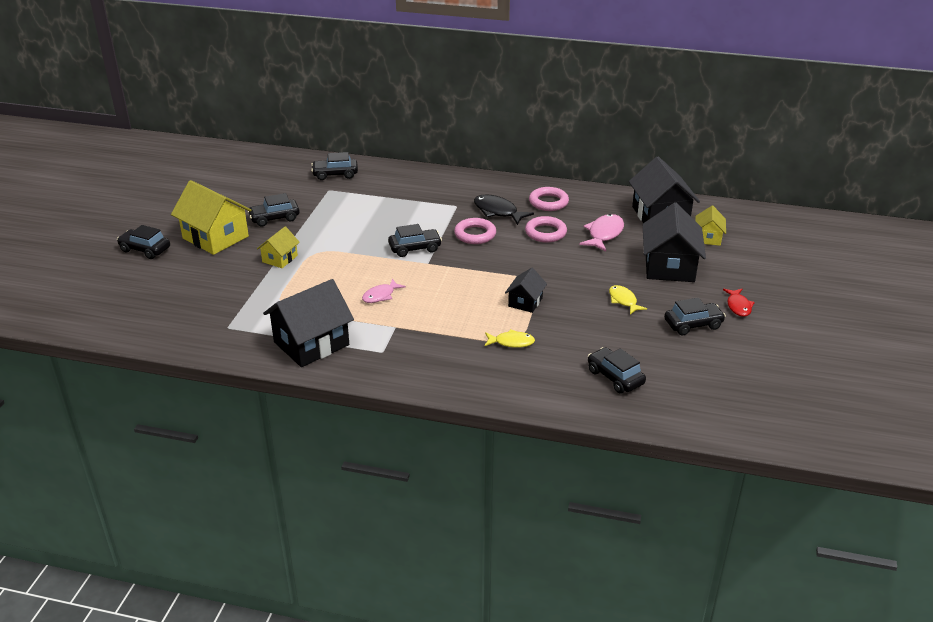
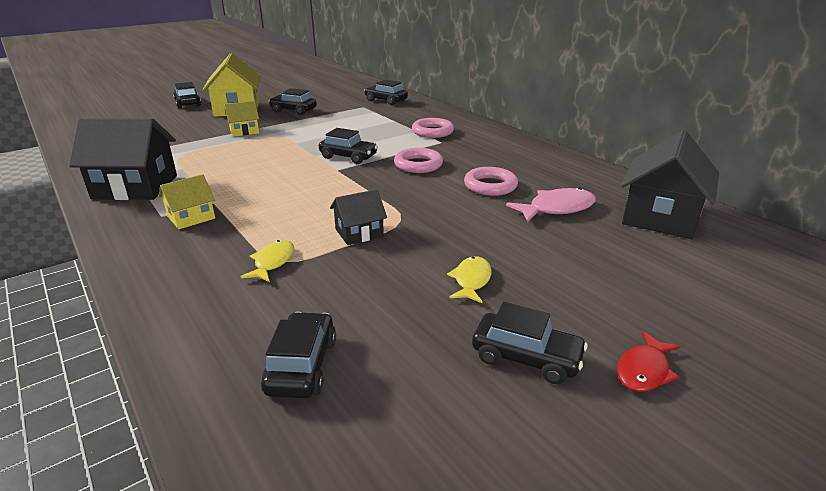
camera: 40 degrees right, 5 degrees down
pink fish [362,279,406,303] -> none
black fish [474,194,534,225] -> none
yellow fish [485,329,535,348] -> yellow fish turned 120 degrees counterclockwise [241,240,294,282]
pink ring [529,187,569,211] -> pink ring moved to [412,118,454,138]
black house [643,202,706,282] -> none
yellow house [695,206,726,246] -> yellow house moved to [158,174,215,229]

